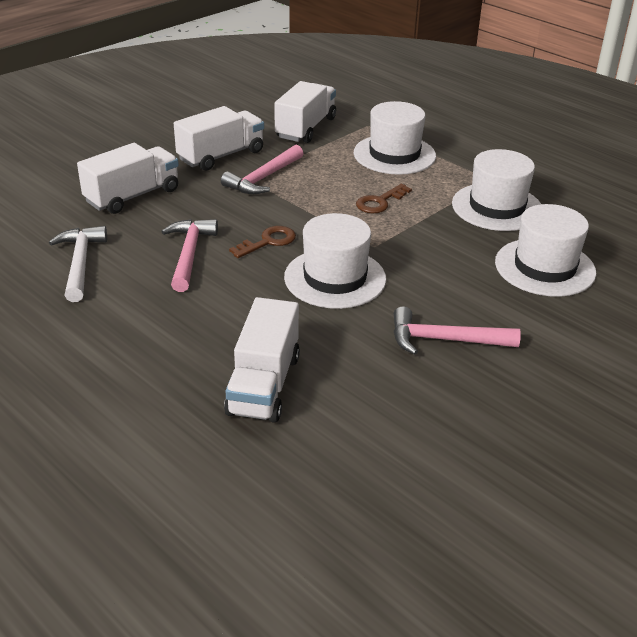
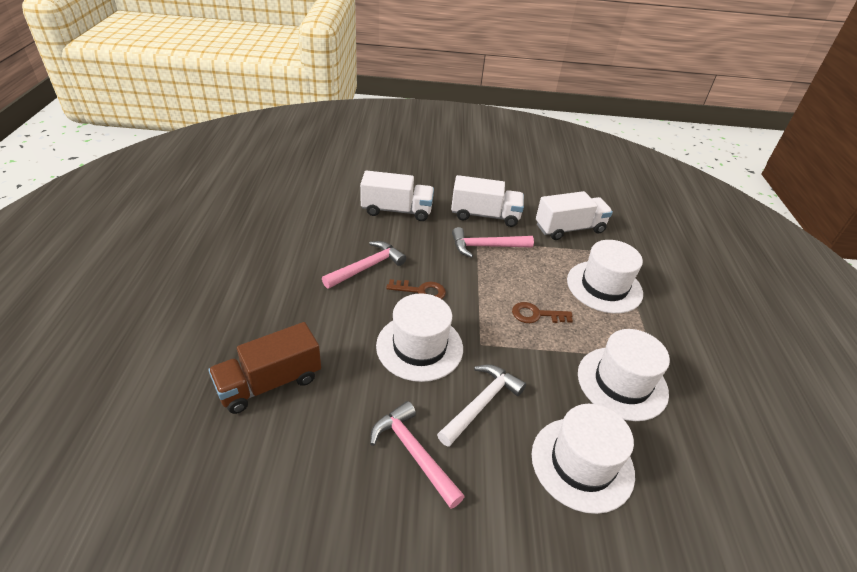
camera: 45 degrees right, 5 degrees up
white hammer [49,226,107,302] -> white hammer moved to [437,365,526,447]
white truck [224,297,300,423] -> brown truck [208,322,321,414]

